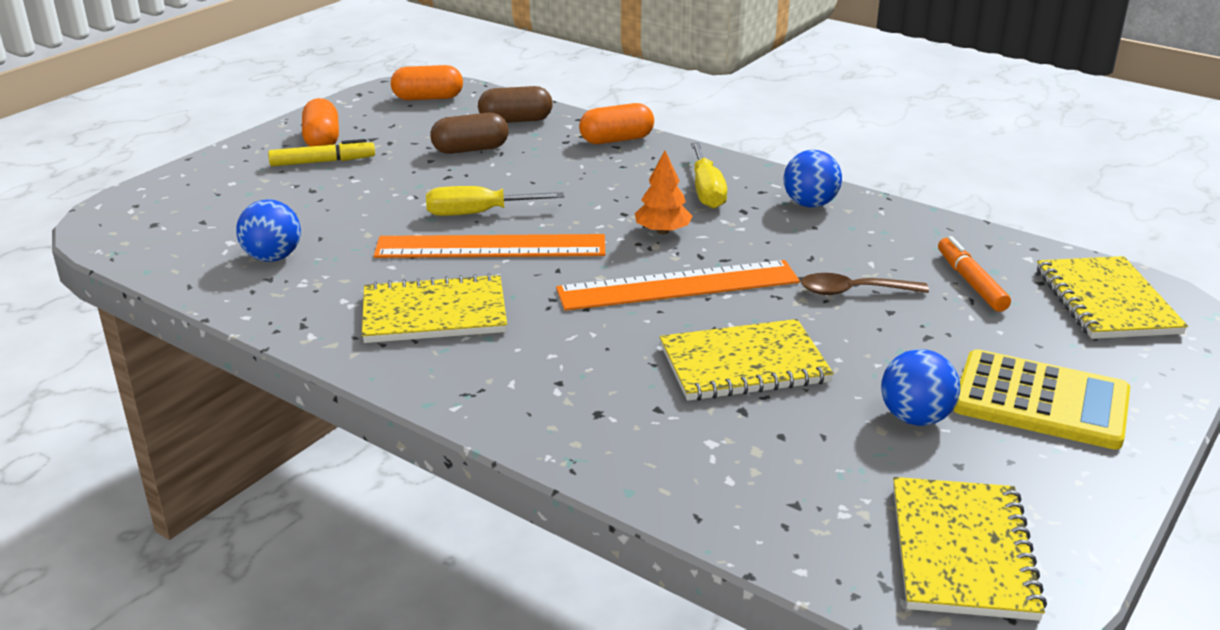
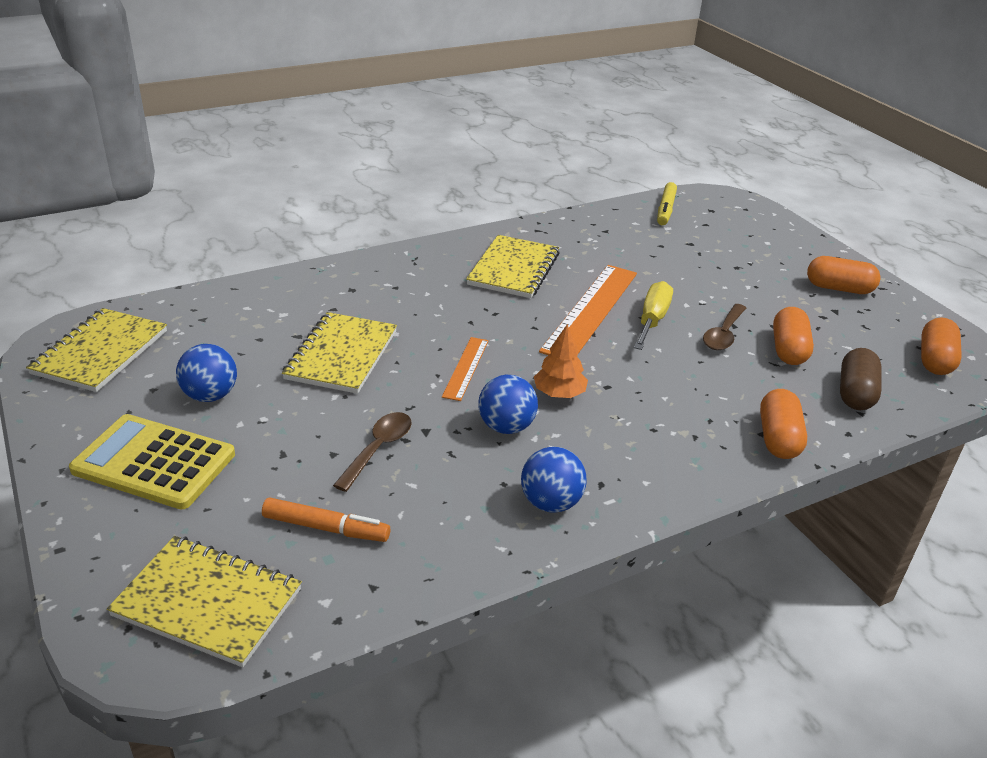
camera: 115 degrees right, 5 degrees up
blue ball [236,199,301,262] -> blue ball moved to [479,375,538,434]
yellow marker [268,139,375,166] -> yellow marker moved to [657,182,677,225]
brown capsule [430,113,509,154] -> orange capsule [773,307,814,365]
orange ruler [556,260,800,311] -> orange ruler [442,337,489,401], size x0.52
yellow screwdriver [691,143,727,209] -> none
yellow notebook [893,477,1047,621] -> yellow notebook turned 75 degrees clockwise [26,308,167,392]
yellow calculator [953,349,1130,450] -> yellow calculator turned 60 degrees clockwise [69,414,235,510]
none -> brown spoon [703,304,746,350]

